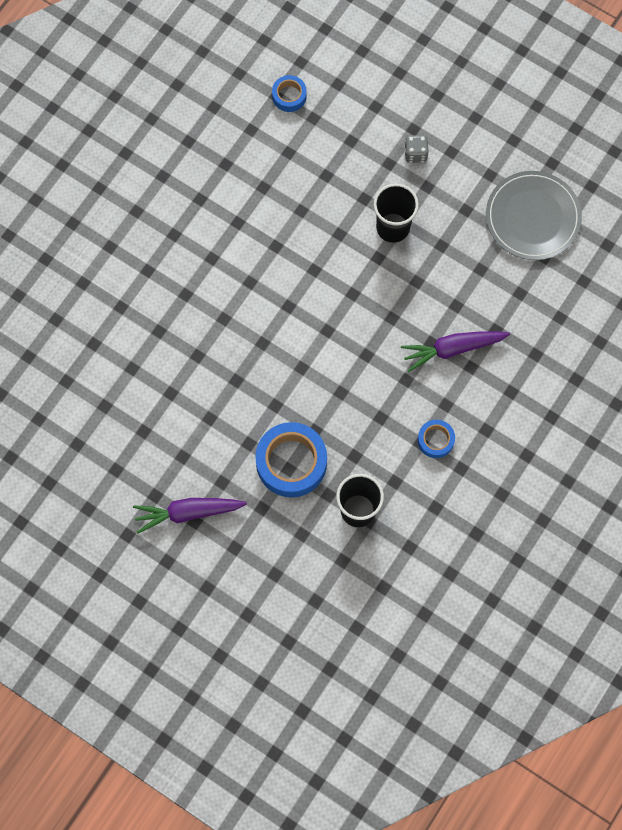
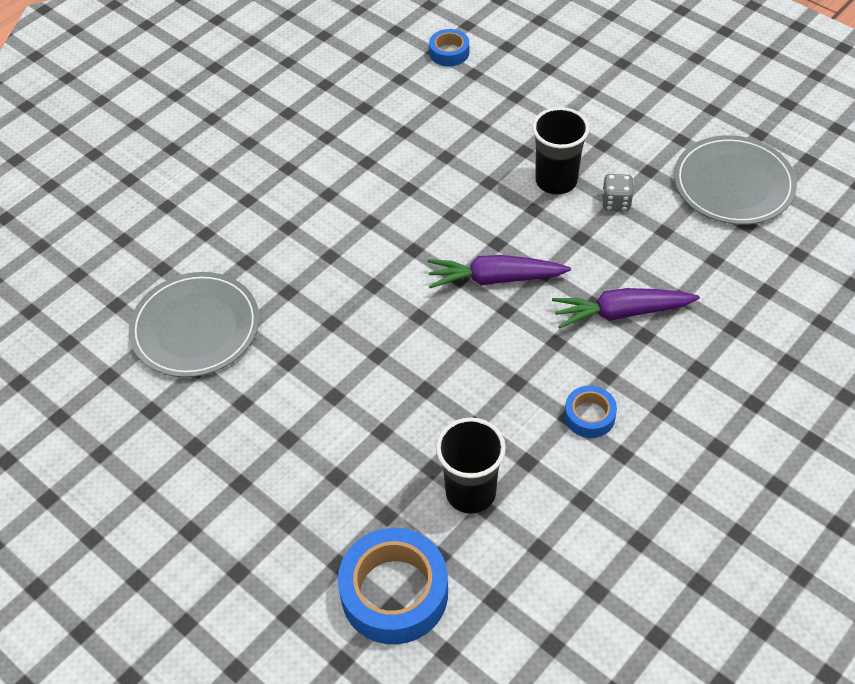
camera: 10 degrees right, 20 degrees down
purple carrot [133,498,247,534] -> purple carrot moved to [428,255,571,288]
blue tape [255,422,327,497] -> blue tape moved to [338,528,448,644]
grey dice [404,135,428,163] -> grey dice moved to [602,174,634,211]
none -> grey plate [129,272,259,377]

